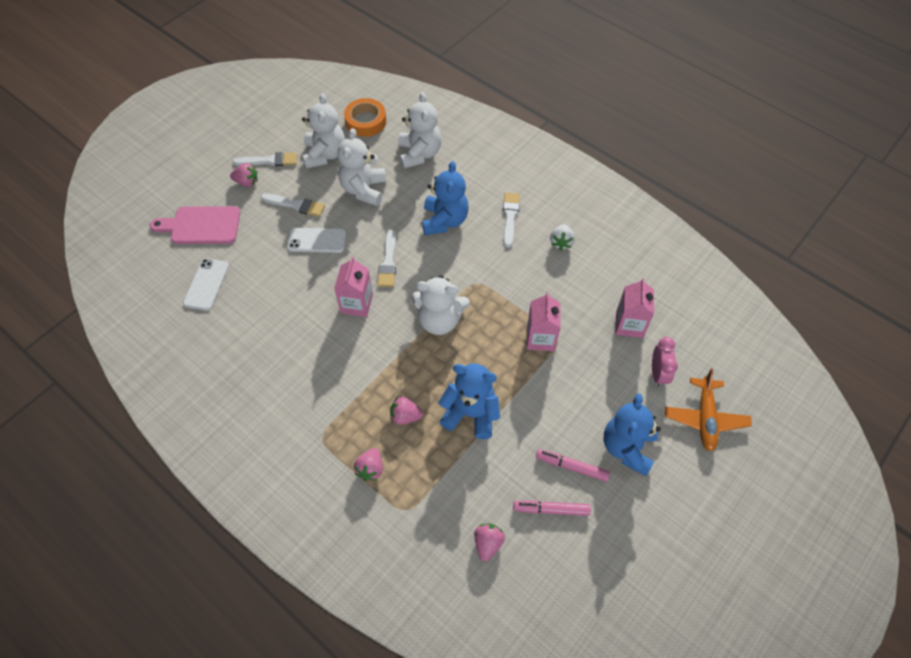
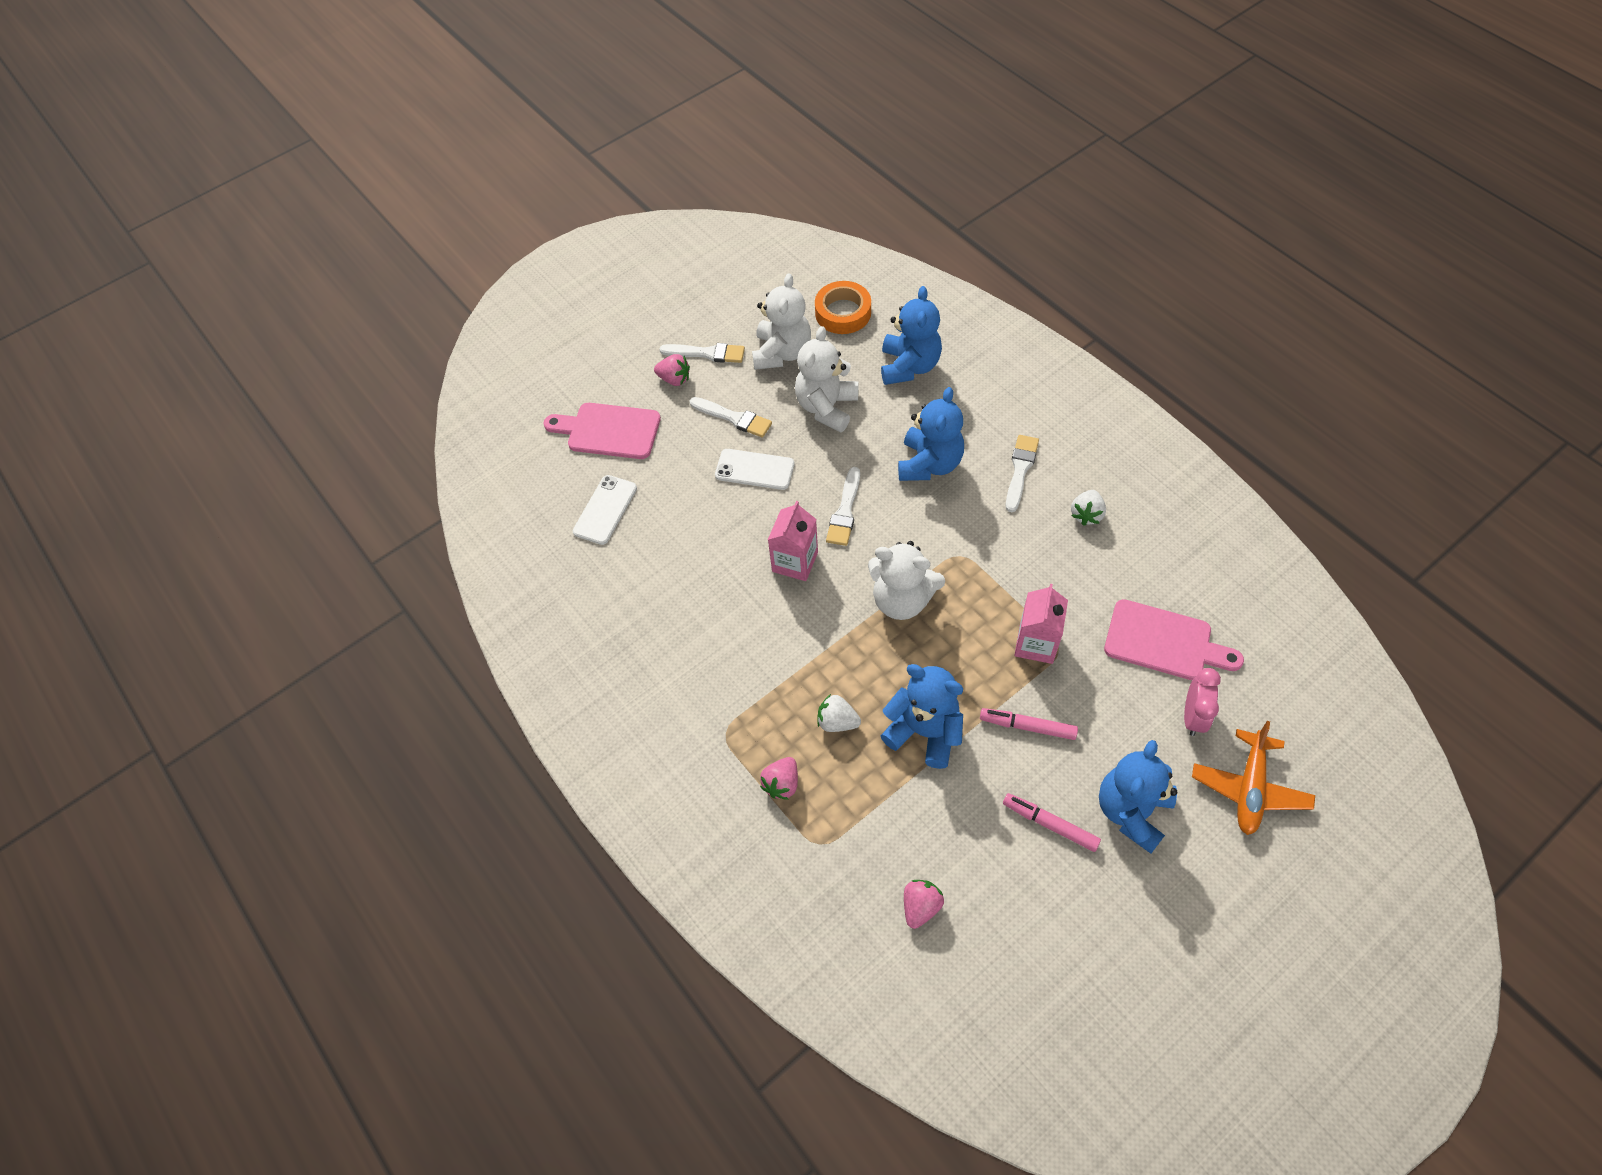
camera: 15 degrees right, 0 degrees up
pink strawberry [390,396,423,425] -> white strawberry [817,694,861,732]
white teddy bear [398,92,441,169] -> blue teddy bear [881,286,942,385]
pink marker [513,501,591,516] -> pink marker moved to [980,708,1078,740]
pink carton [616,278,654,338] -> pink cutting board [1104,599,1244,680]

